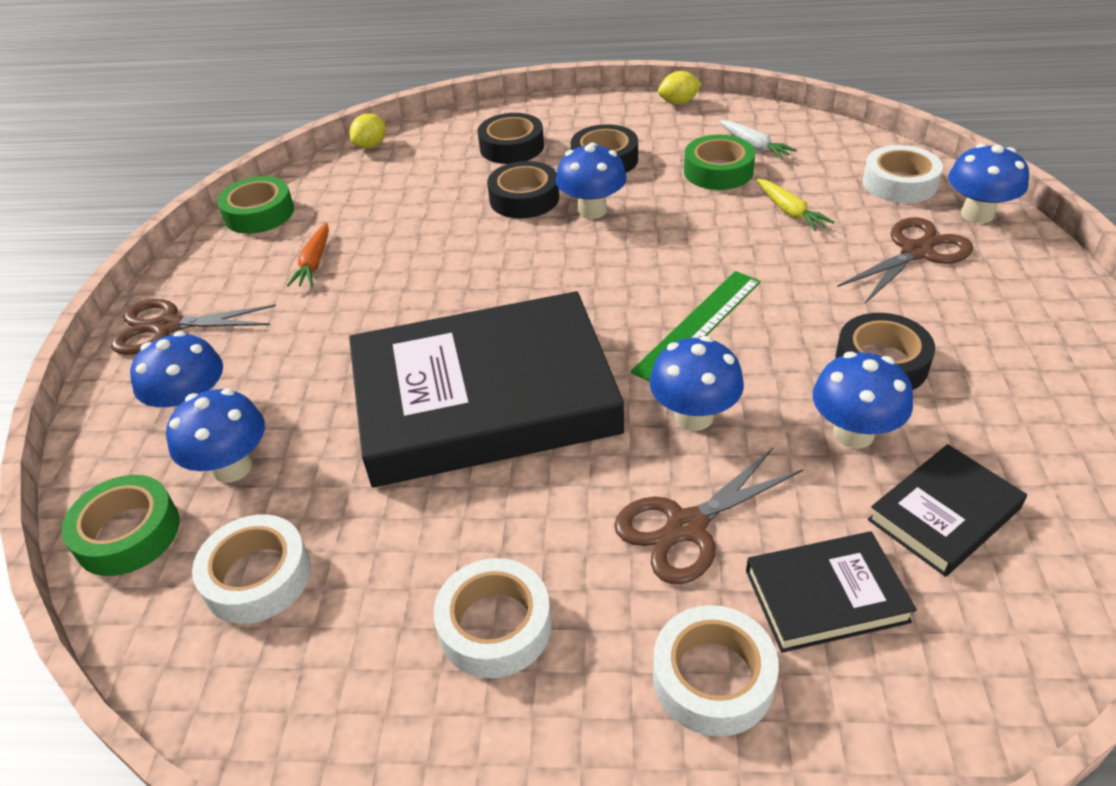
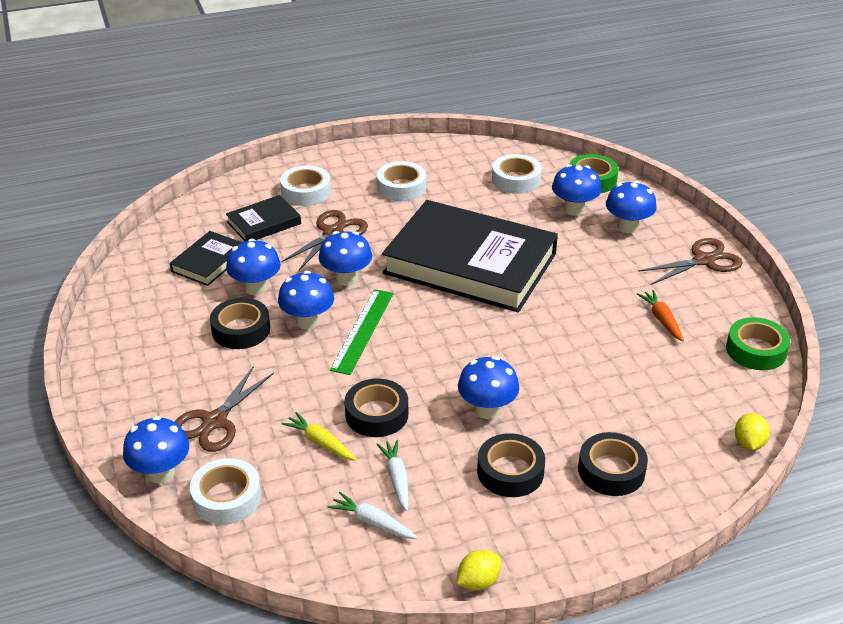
camera: 155 degrees right, 5 degrees down
black book [349,291,624,487] -> black book turned 60 degrees clockwise [382,200,558,313]
black tape [487,161,559,219] -> black tape moved to [345,379,408,437]
green tape [684,135,755,190] -> white carrot [376,440,409,512]
none -> blue mushroom [278,271,334,329]

